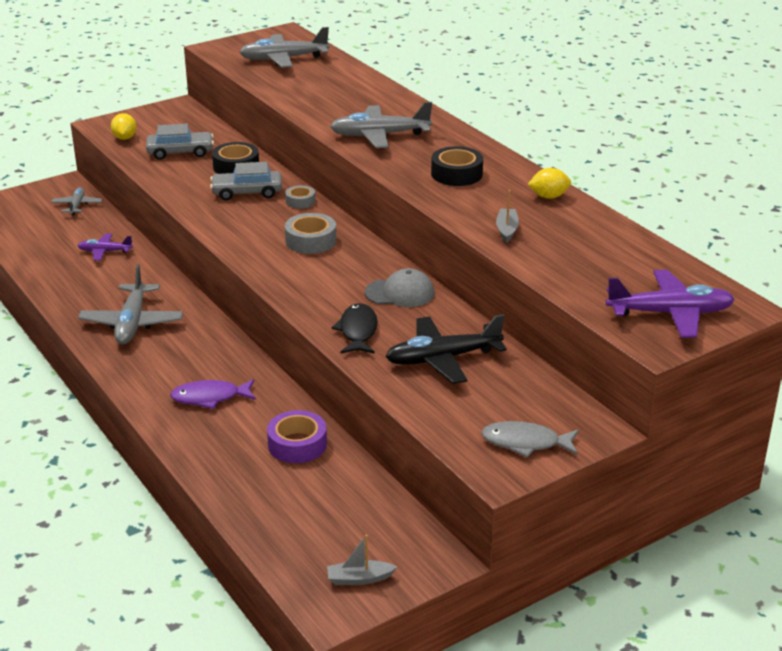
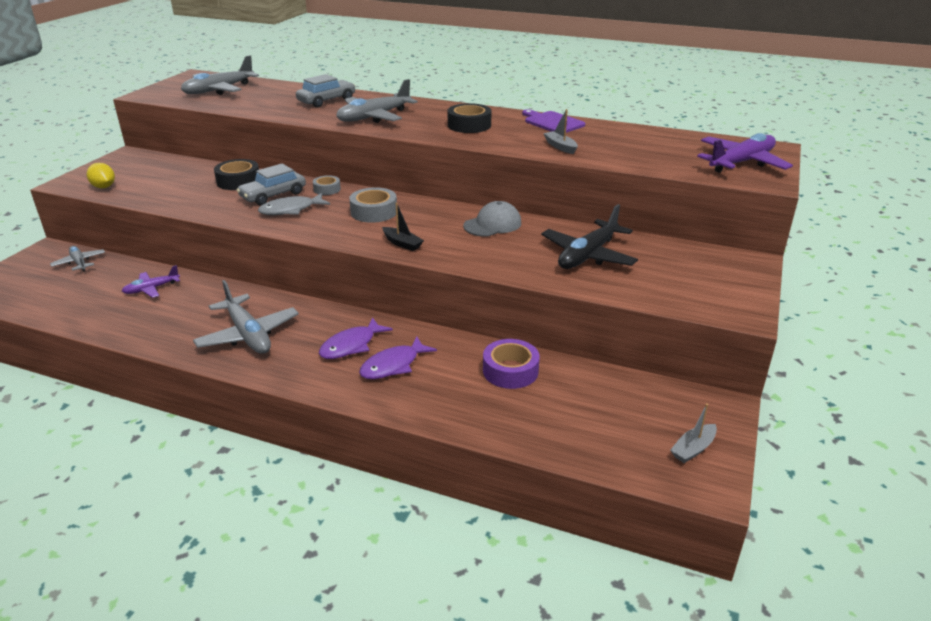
camera: 35 degrees left, 0 degrees up
grey car [146,124,214,160] -> grey car moved to [296,74,355,108]
black fish [332,303,378,354] -> none
grey fish [481,421,579,458] -> grey fish moved to [258,193,330,215]
yellow lemon [527,168,571,199] -> purple cutting board [522,109,585,133]
none -> purple fish [319,317,393,359]
none -> black boat [382,203,424,251]

